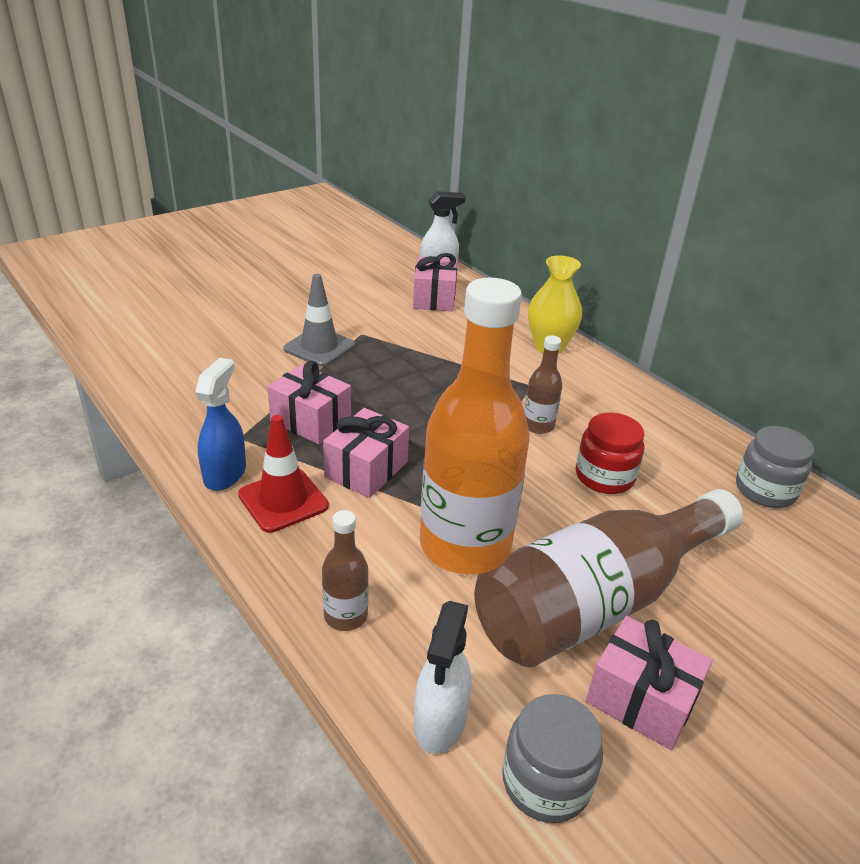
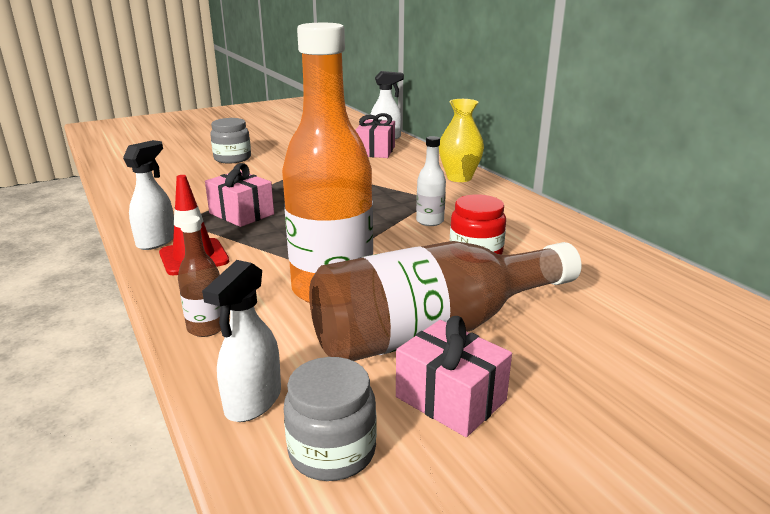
camera: 10 degrees right, 10 degrees down
blue spray bottle [195,358,246,491] -> white spray bottle [123,140,174,250]
grey traffic cone [283,274,355,367] -> none
pink gift [323,408,409,498] -> none
brown bottle [524,335,562,434] -> white bottle [416,136,446,226]
grey jar [736,426,814,508] -> grey jar moved to [210,118,251,164]

